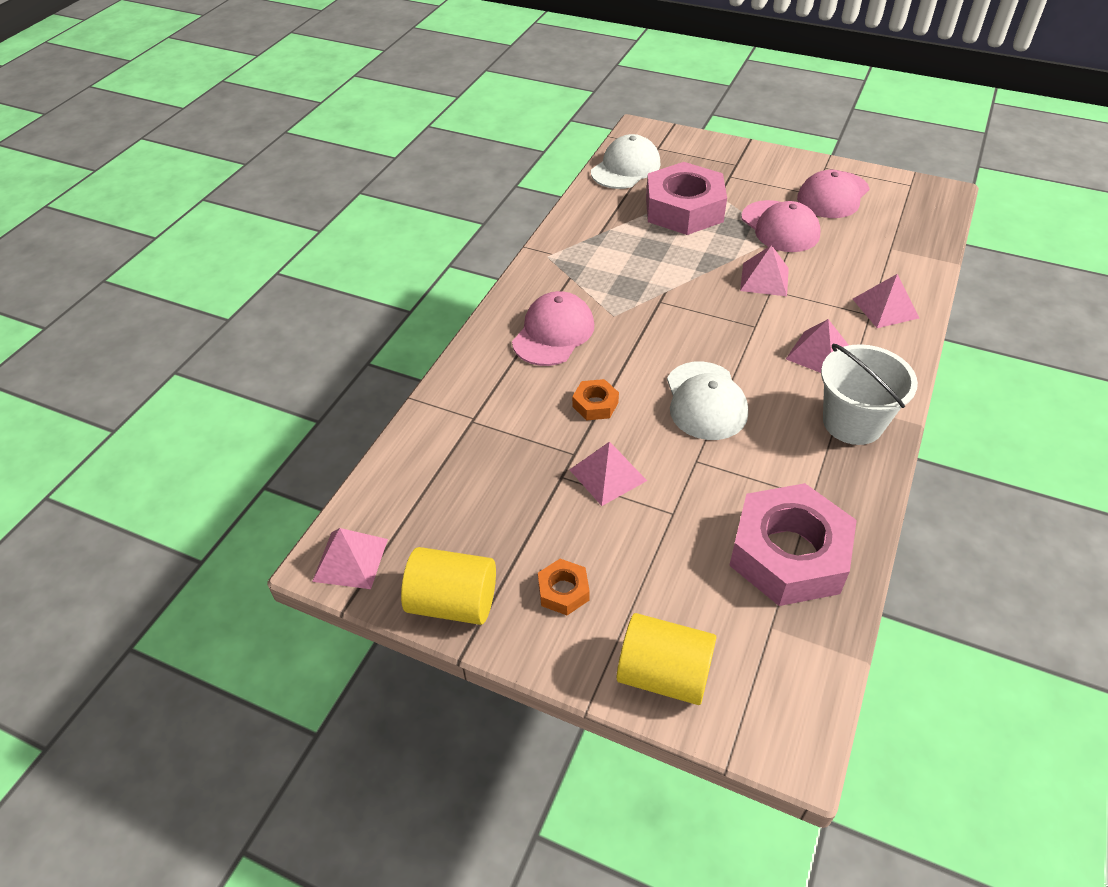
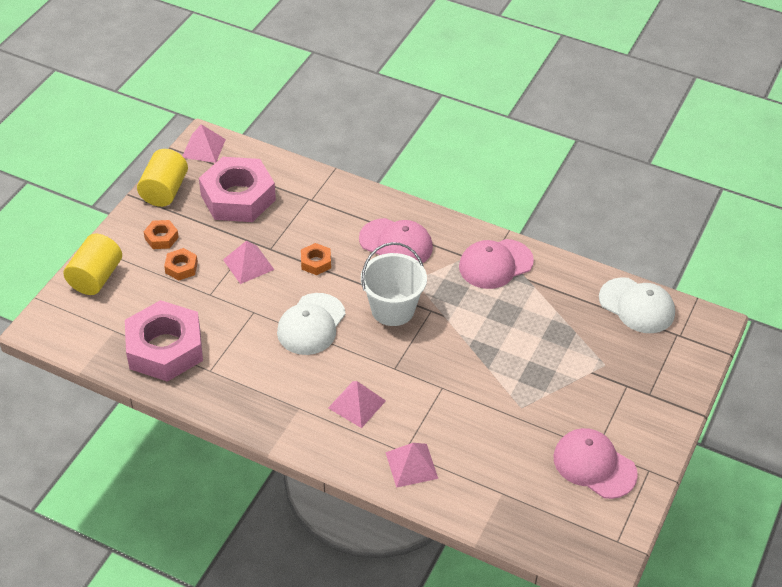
camera: 90 degrees right, 0 degrees up
pink nut [646,162,727,235] -> pink nut moved to [199,157,276,222]
white cap [667,362,748,440] -> white cap turned 60 degrees counterclockwise [277,293,346,355]
pink pyramid [740,245,789,296] -> none
pink cap [741,200,821,252] -> pink cap moved to [459,239,534,289]
white bucket [821,344,918,445] -> white bucket moved to [361,242,427,326]
none -> orange nut [164,248,198,280]

